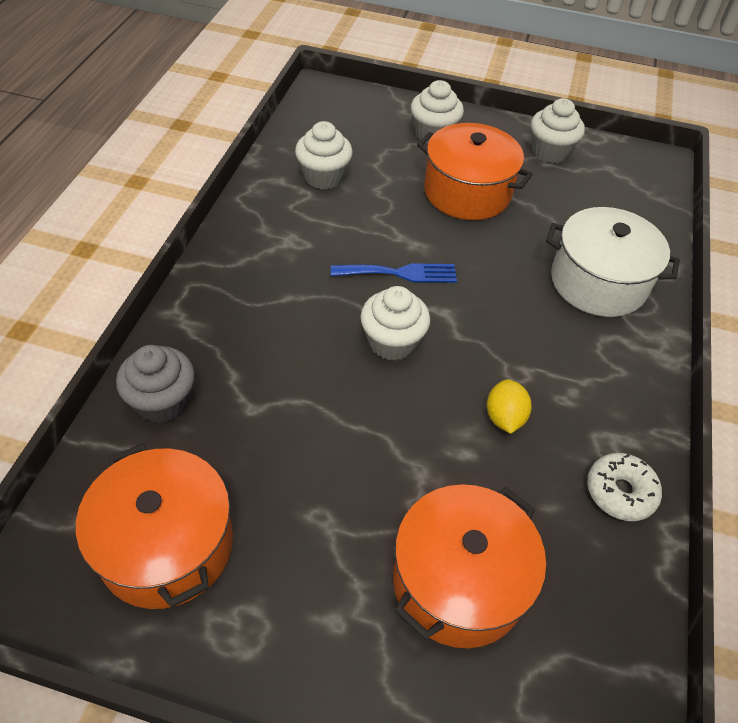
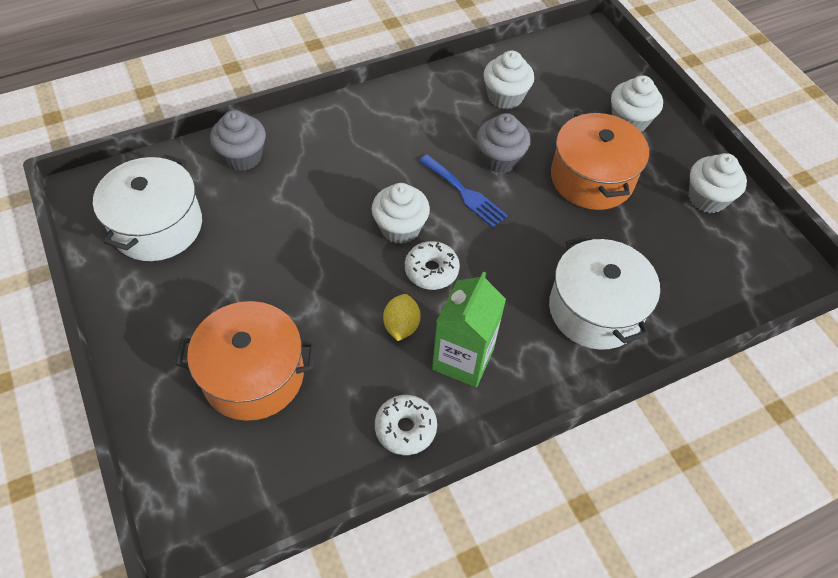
camera: 50 degrees right, 5 degrees up
orange pot [76,443,233,609] -> white pot [93,155,202,261]
yellow lemon [487,379,532,434] -> yellow lemon turned 45 degrees counterclockwise [383,294,421,341]
none -> white donut [405,241,460,290]
none -> green carton [432,272,506,388]
none -> grey cupcake [476,113,531,173]

